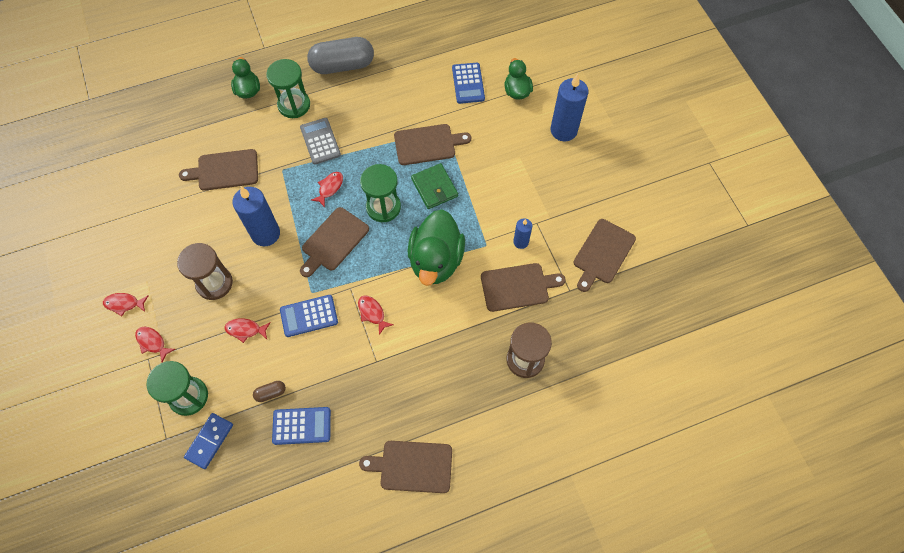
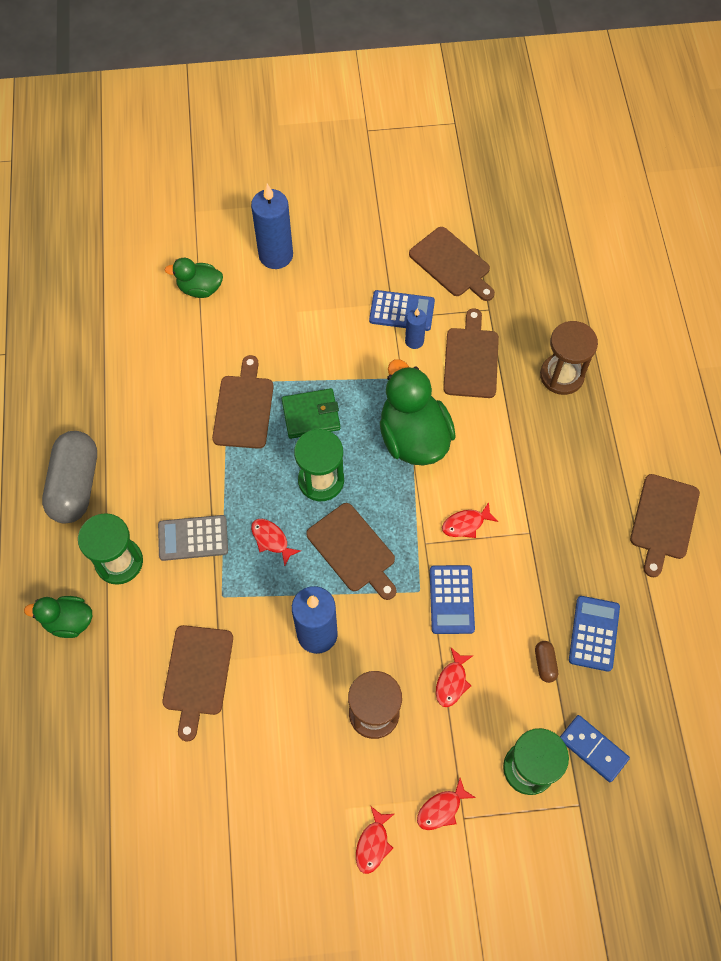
camera: 75 degrees left, 0 degrees up
green duck [408,209,465,286] -> green duck turned 135 degrees counterclockwise [380,359,456,465]
blue calculator [452,63,485,104] -> blue calculator moved to [369,290,435,331]

